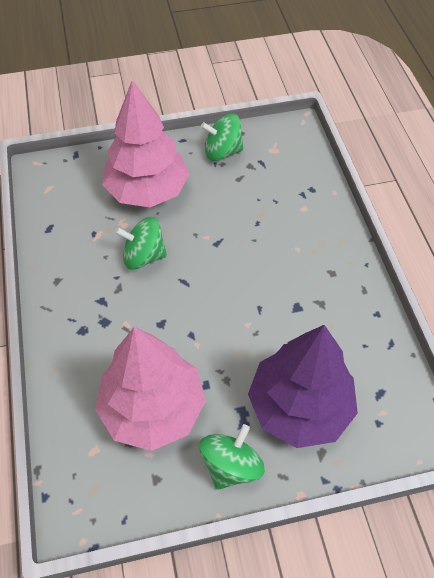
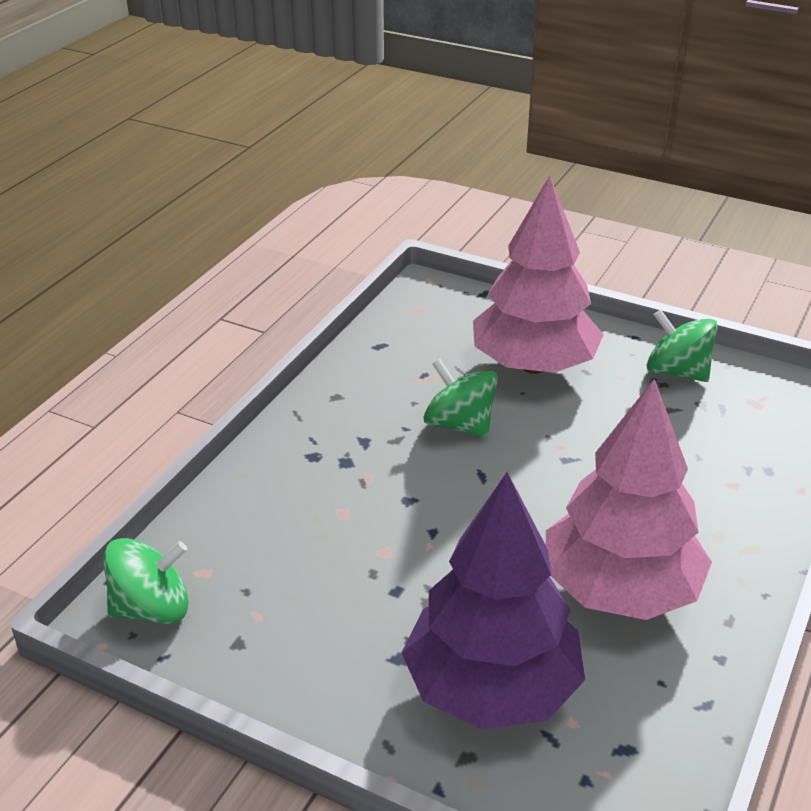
camera: 40 degrees right, 20 degrees down
pink tree [95,327,206,451] -> pink tree moved to [546,379,712,620]
green spinning top [199,424,265,490] -> green spinning top moved to [103,538,189,624]

